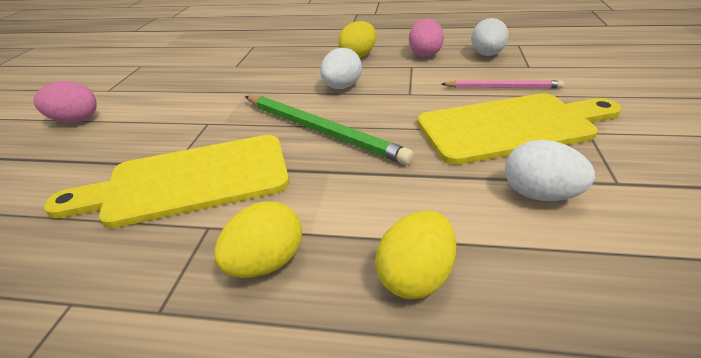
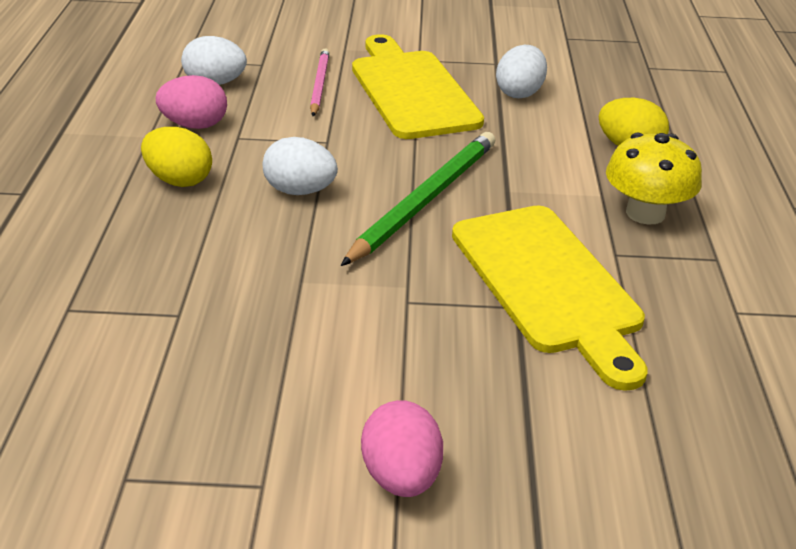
camera: 100 degrees left, 0 degrees up
yellow egg [214,201,302,278] -> yellow mushroom [606,133,702,225]

